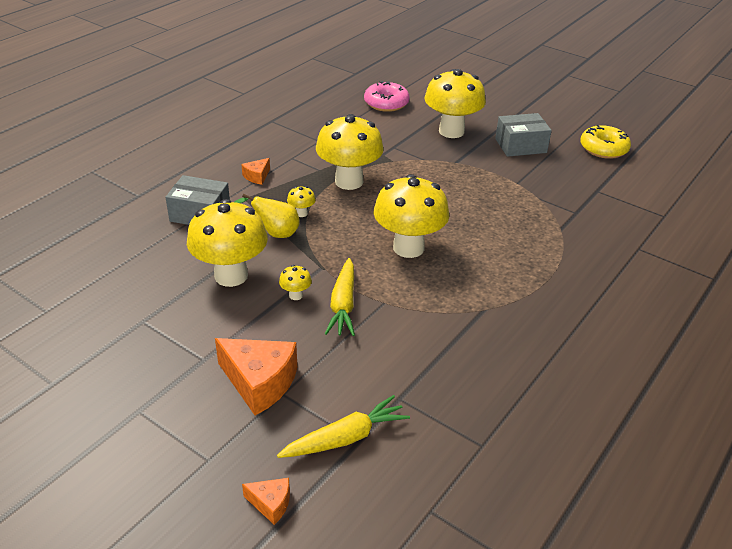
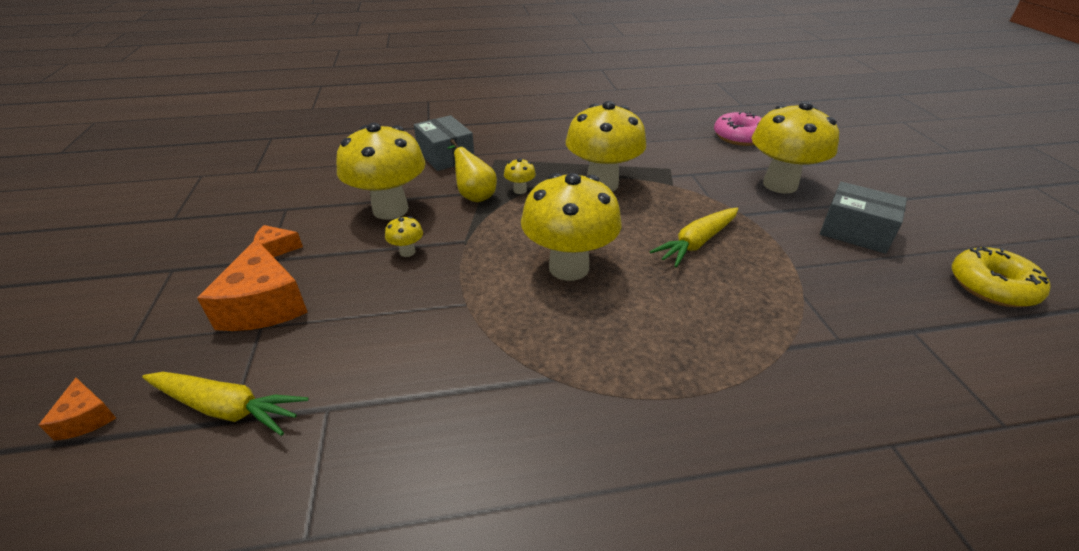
camera: 45 degrees right, 0 degrees up
orange cheese [241,158,270,185] -> orange cheese moved to [254,225,303,257]
yellow carrot [325,258,355,336] -> yellow carrot moved to [649,208,738,267]

